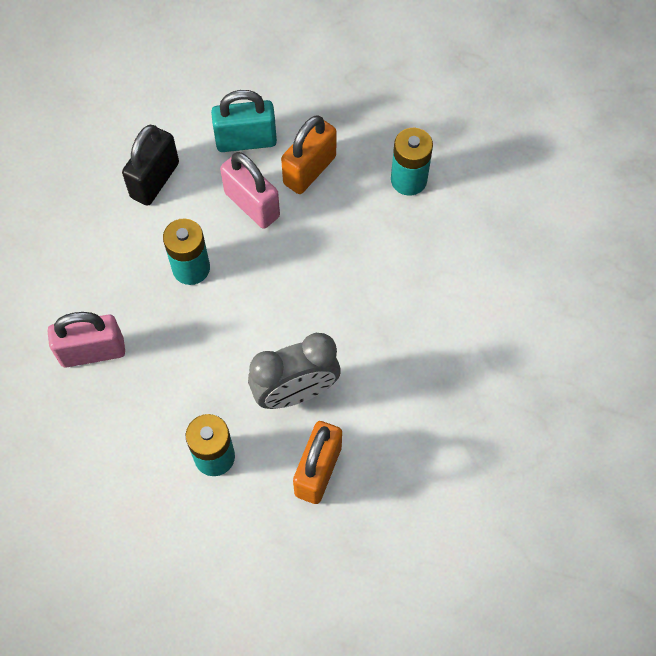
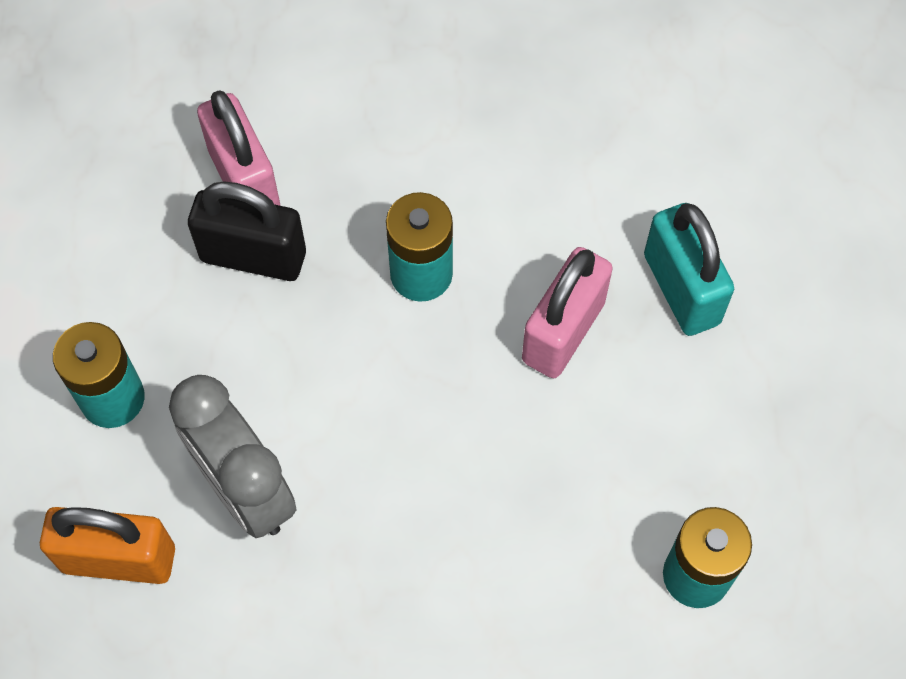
camera: 75 degrees right, 0 degrees up
black padlock [122,125,179,206] -> black padlock moved to [188,181,306,281]
orange padlock [281,115,337,194] -> none

